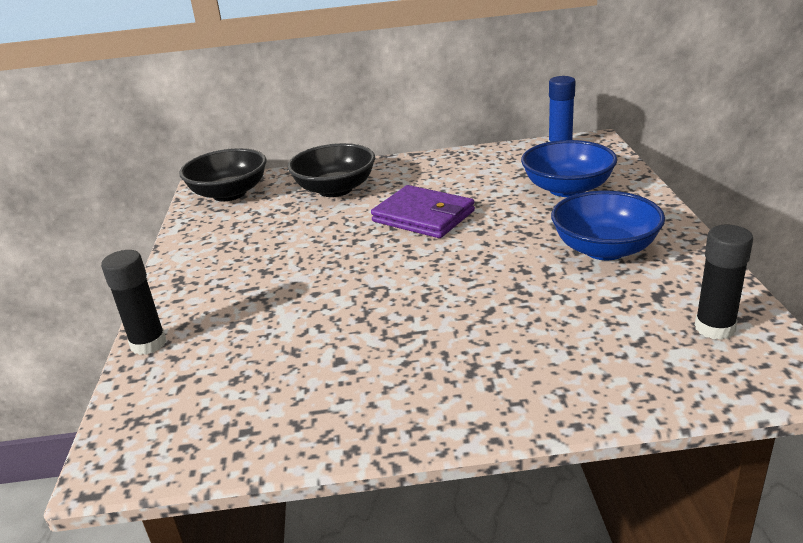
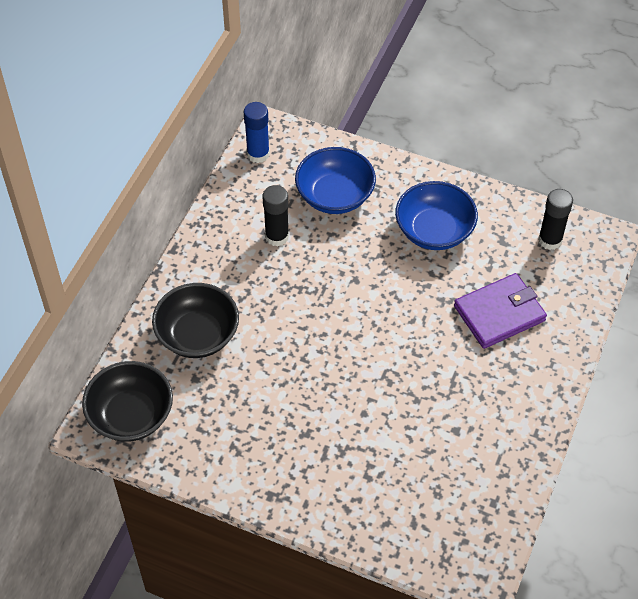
camera: 65 degrees left, 25 degrees up
black glue stick [101,250,167,355] -> black glue stick moved to [262,185,289,247]
purple wallet [371,185,475,238] -> purple wallet moved to [454,273,547,349]

